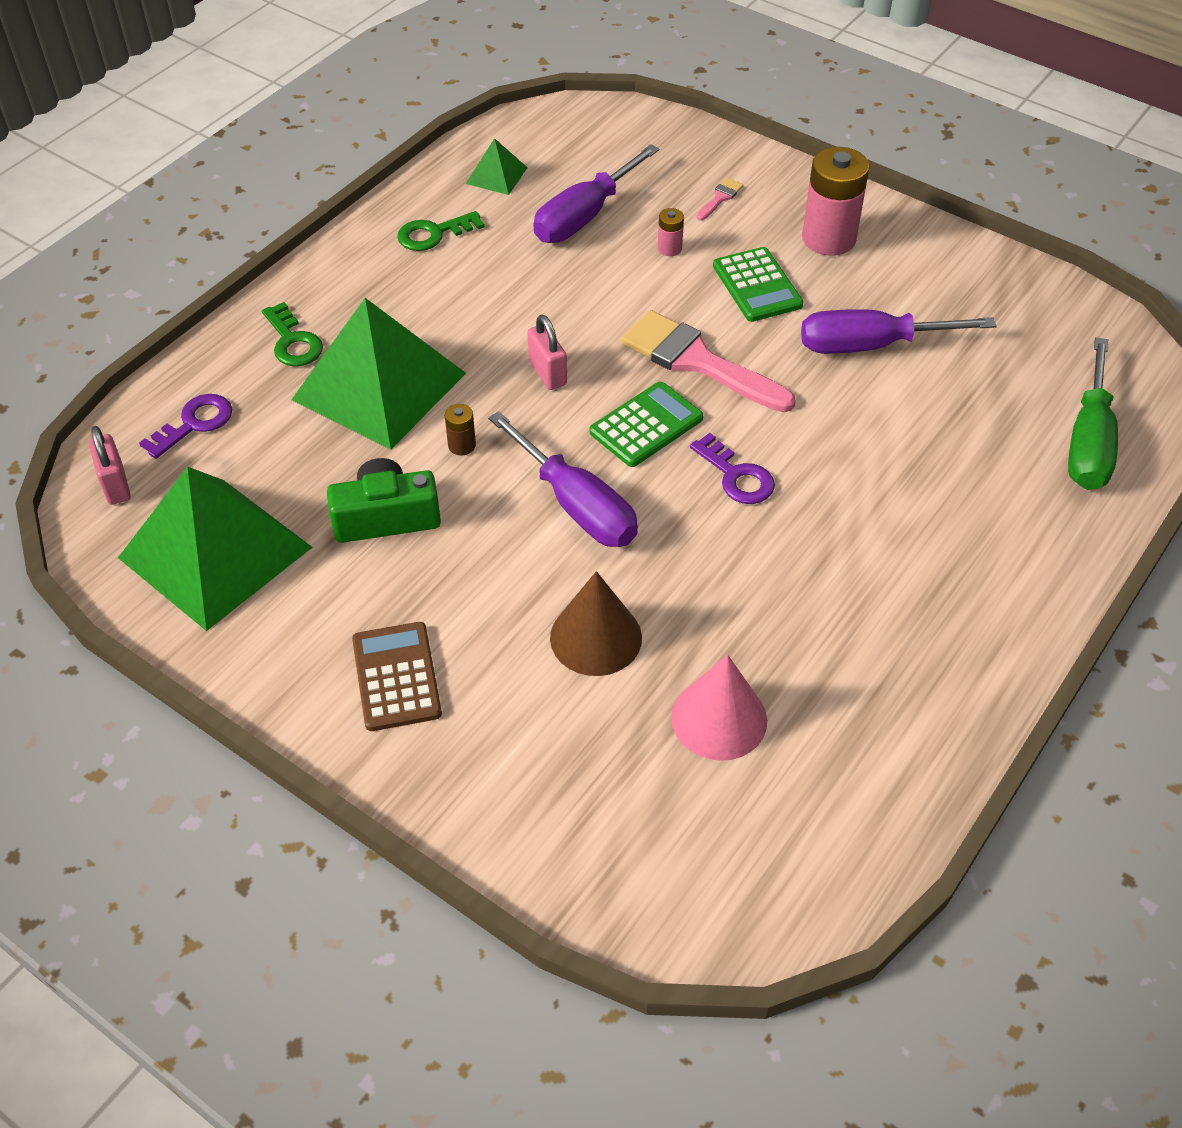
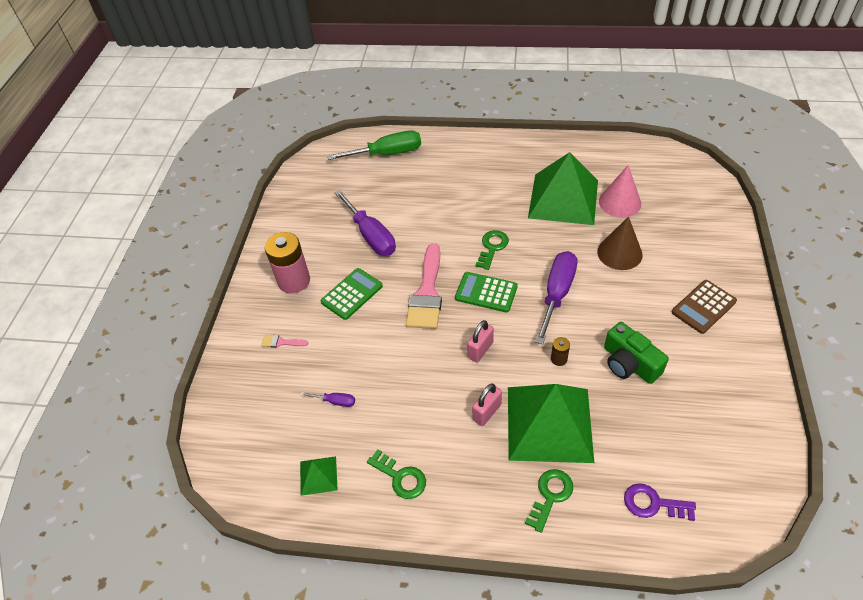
camera: 115 degrees left, 0 degrees up
pink padlock [89,426,131,505] -> pink padlock moved to [472,384,502,426]
green pyramid [118,467,313,631] -> green pyramid moved to [528,152,598,225]
purple screwdriver [533,144,659,243] -> purple screwdriver [300,392,355,407], size x0.45
pink battery [658,208,684,256] -> none
purple key [690,433,775,504] -> green key [476,230,509,270]

